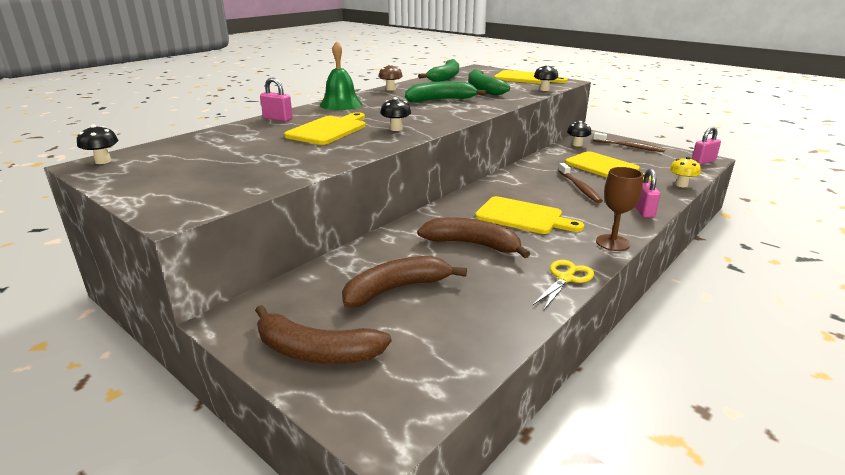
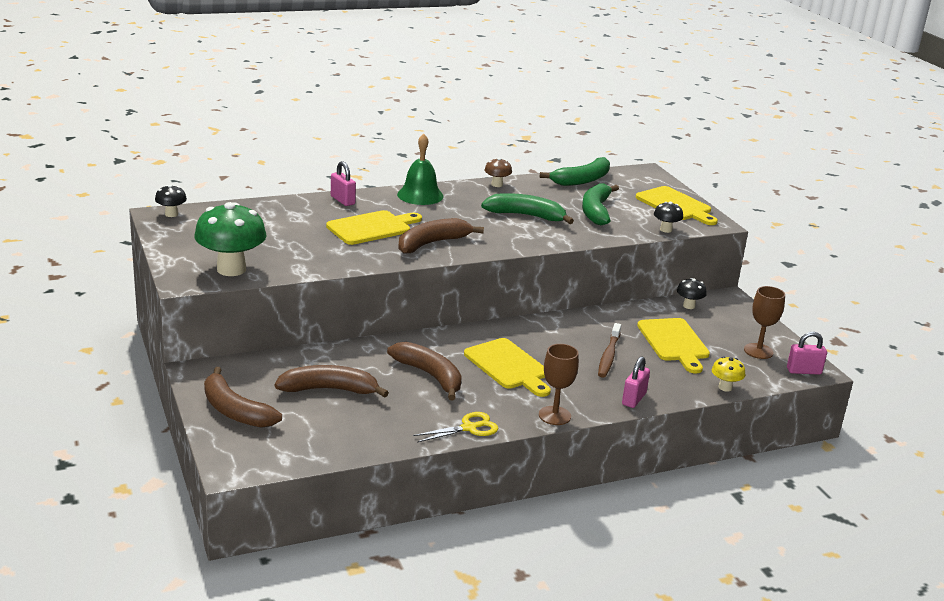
camera: 25 degrees right, 0 degrees up
black mushroom [380,97,411,131] -> brown banana [398,218,484,254]
brown toothbrush [593,132,665,152] -> none
none -> green mushroom [194,202,266,276]
none -> brown goblet [744,286,785,359]

